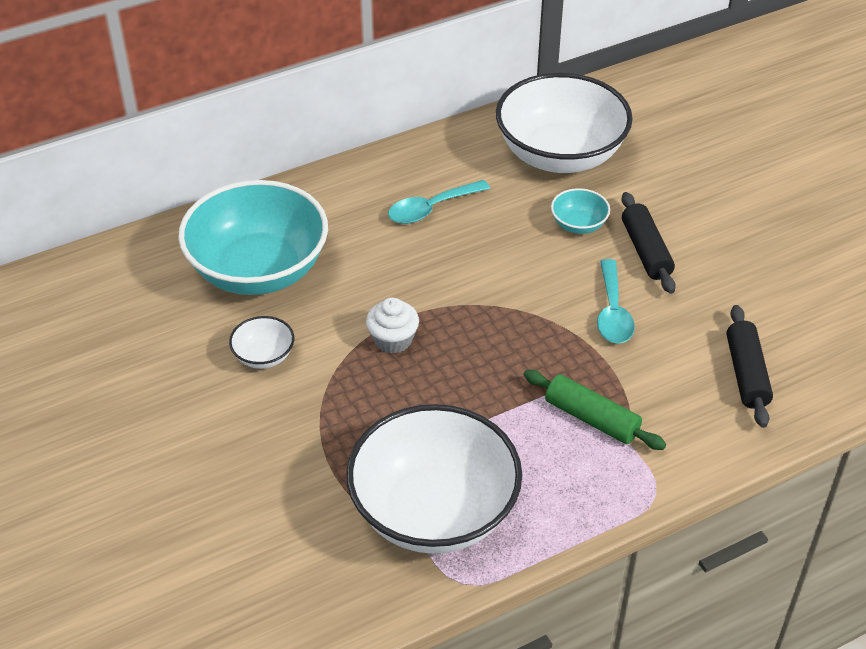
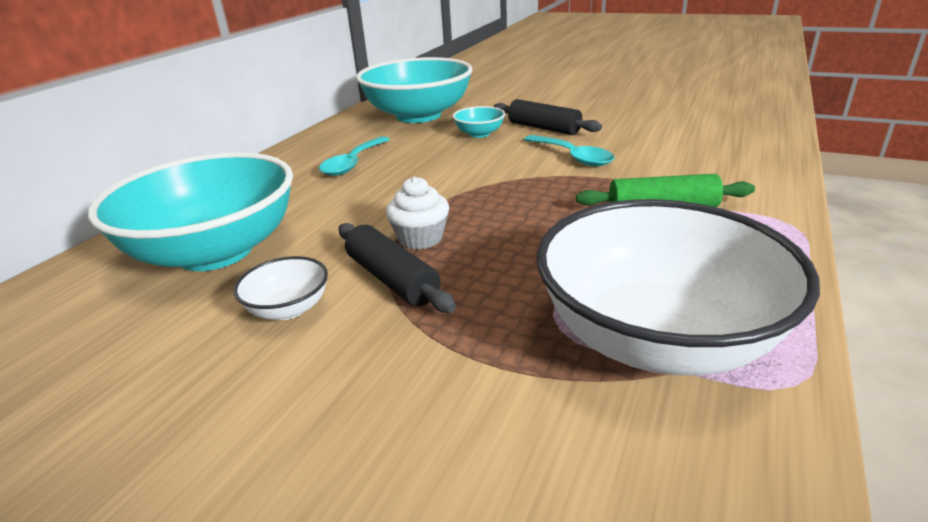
camera: 35 degrees left, 15 degrees down
white bowl [496,73,633,173] -> turquoise bowl [356,57,473,123]
black rolling pin [727,305,773,428] -> black rolling pin moved to [339,223,456,313]

